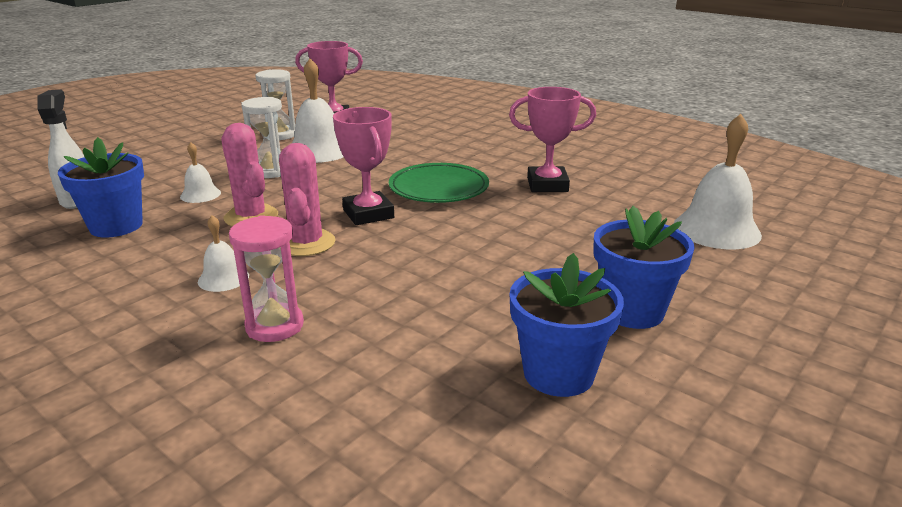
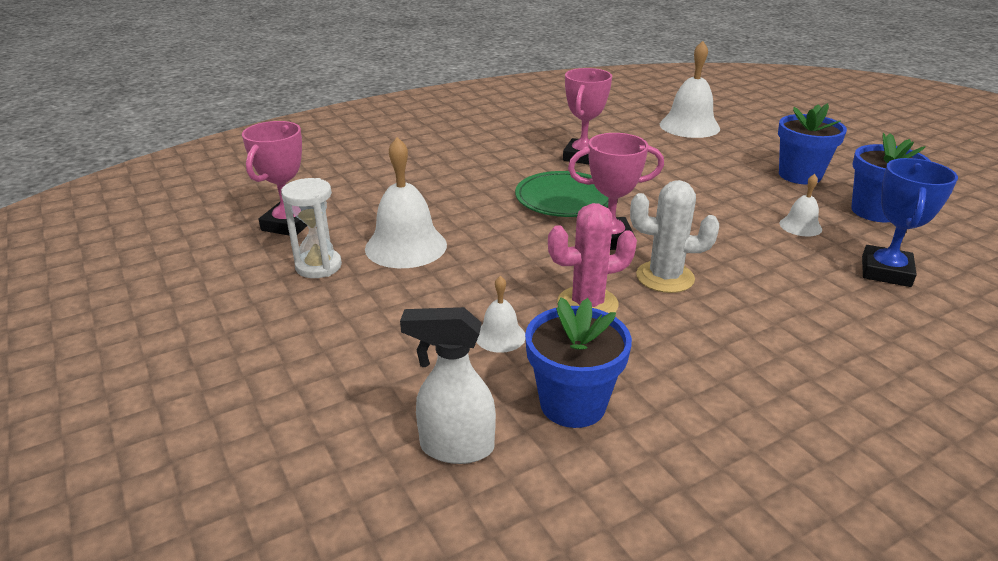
camera: 70 degrees left, 5 degrees up
white bell [198,215,249,292] -> white bell moved to [780,174,822,237]
pink hourglass [229,215,304,342] -> none
white hourglass [241,97,282,178] -> none
pink cactus [279,143,335,256] -> white cactus [630,180,719,293]
none -> blue trophy [862,158,958,287]

